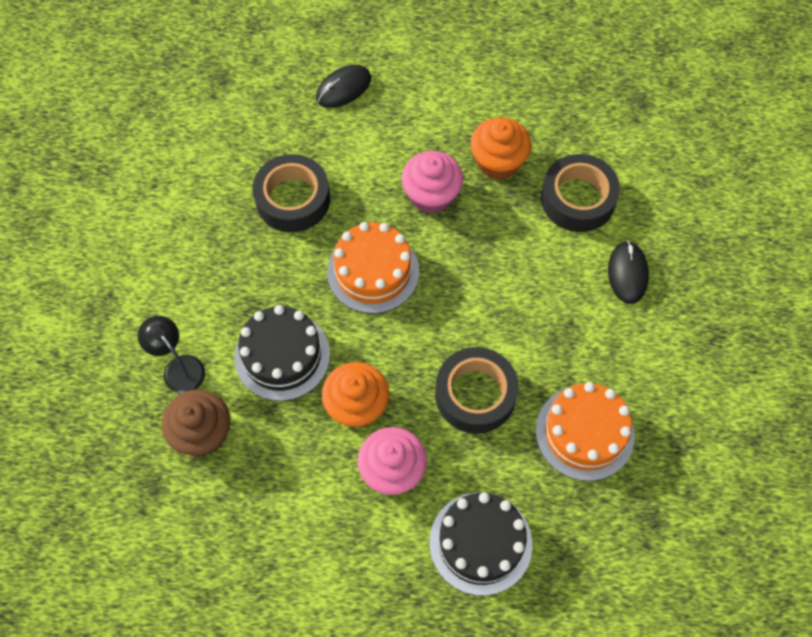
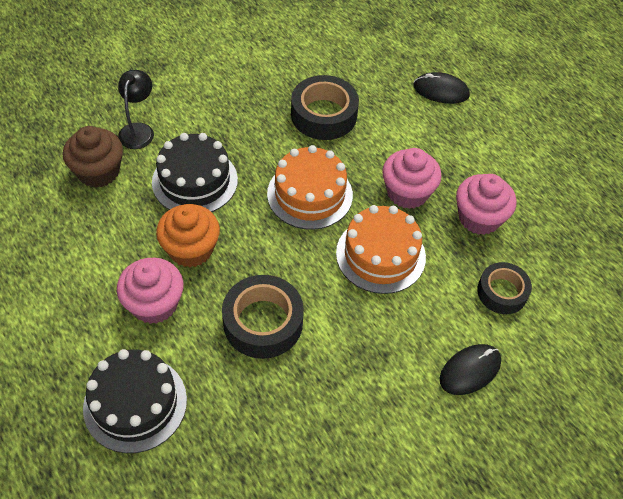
camera: 50 degrees right, 10 degrees down
orange cupcake [470,117,531,180] -> pink cupcake [456,174,517,235]
orange cake [536,382,635,481] -> orange cake moved to [336,205,426,294]
black tape [541,154,620,232] -> black tape [477,262,532,314], size x0.65

